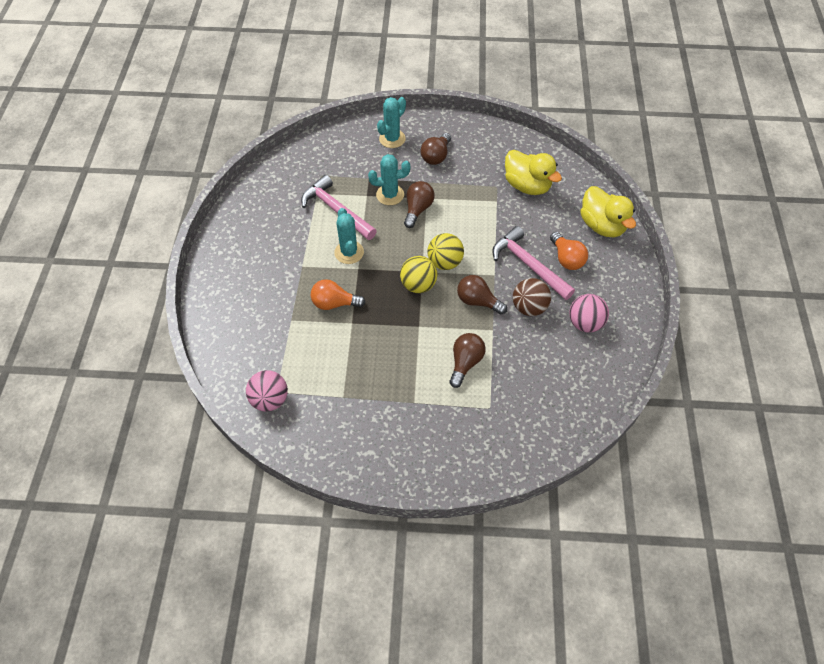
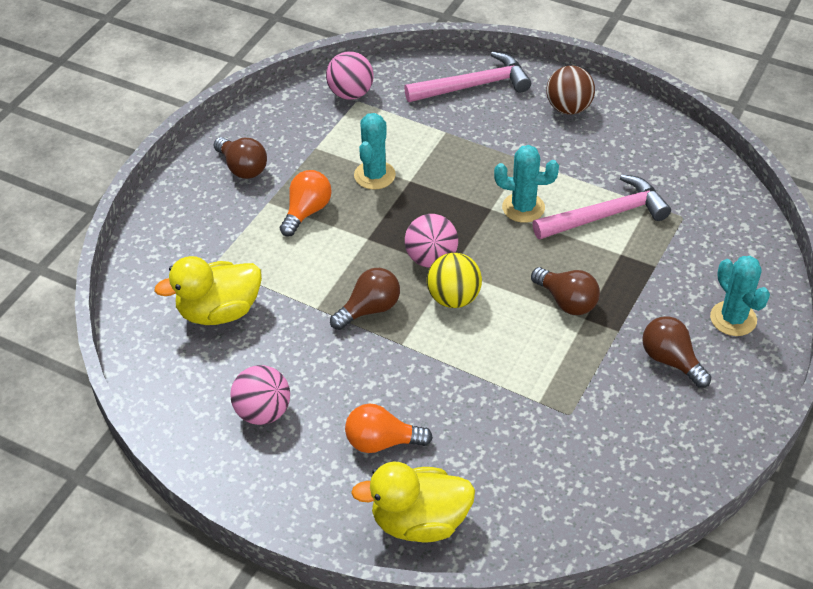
camera: 115 degrees right, 10 degrees down
orange light bulb [311,279,366,310] -> orange light bulb moved to [280,170,332,237]
turquoise cactus [368,154,410,205] -> turquoise cactus moved to [354,113,396,190]
yellow ball [400,256,437,293] -> pink ball [405,214,458,268]
brown light bulb [449,333,486,388] -> brown light bulb moved to [214,137,267,179]
pink hammer [492,226,575,300] -> pink hammer moved to [404,52,531,102]
yellow duck [505,150,562,195] -> yellow duck moved to [154,256,262,325]
brown ball [513,278,551,316] -> brown ball moved to [546,66,595,115]

